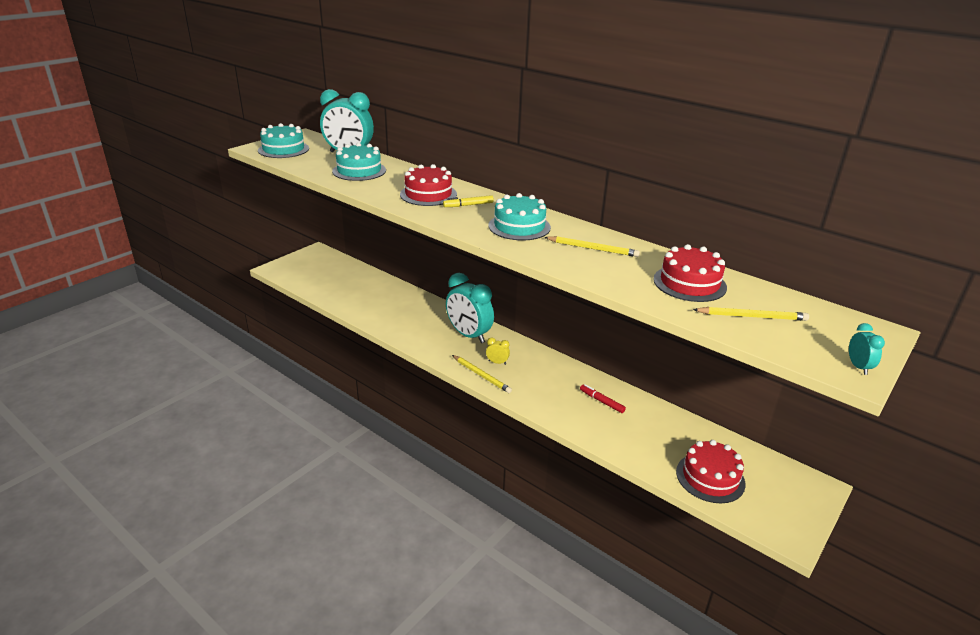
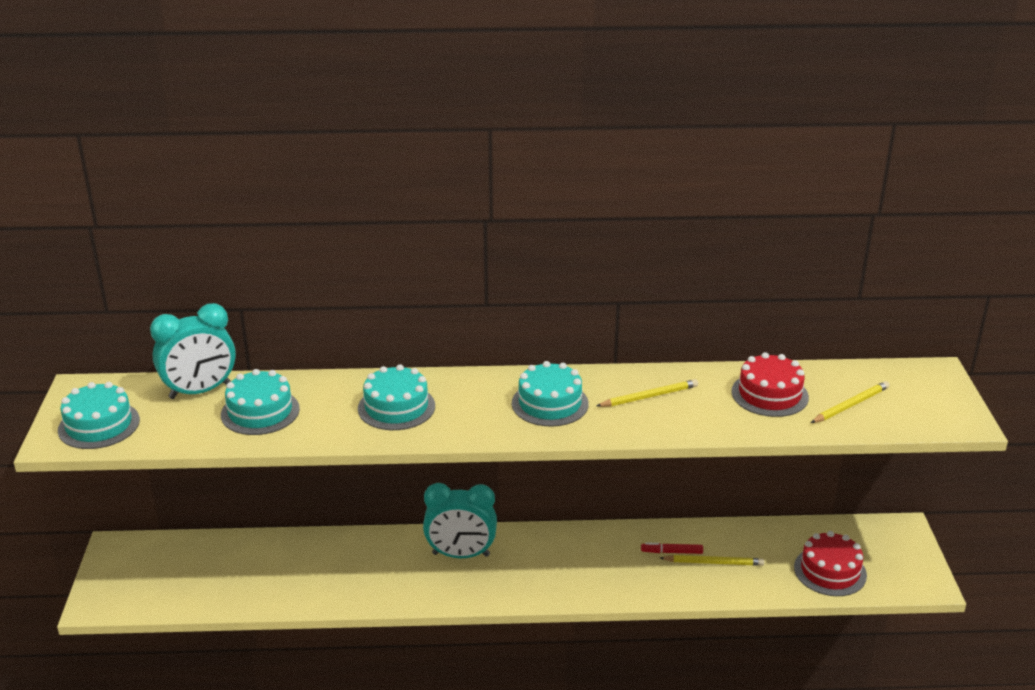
camera: 40 degrees left, 0 degrees up
red cake [400,164,457,206] -> turquoise cake [358,364,435,430]
yellow marker [443,195,494,207] -> none
yellow pencil [452,355,512,393] -> yellow pencil moved to [660,555,764,566]
yellow clock [486,337,510,365] -> none
turquoise clock [849,323,885,375] -> none

